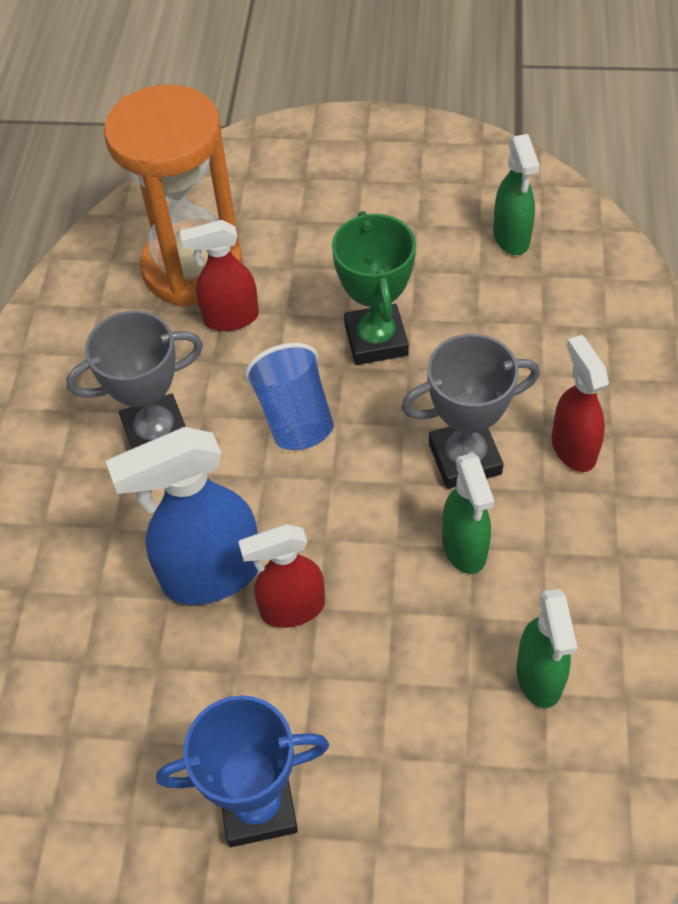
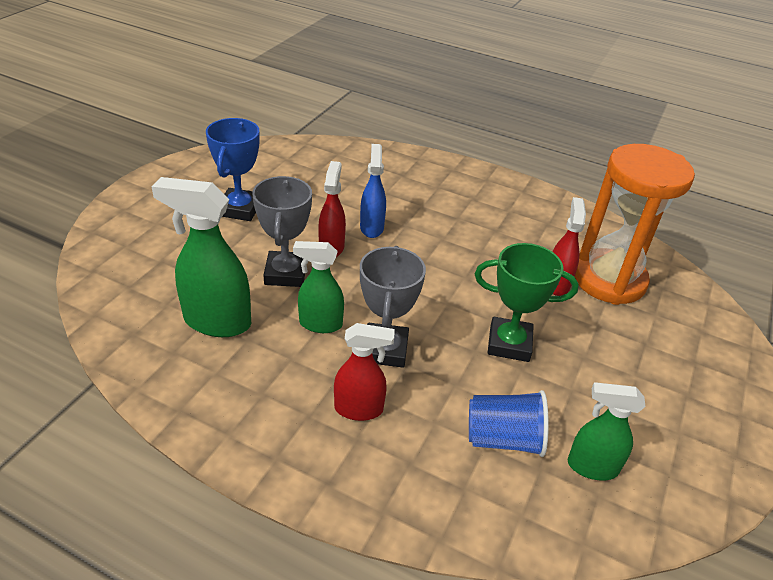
camera: 105 degrees right, 15 degrees down
grey trophy [66,310,203,449] -> grey trophy moved to [252,176,312,287]
blue spray bottle [106,427,258,605] -> blue spray bottle [360,144,386,238], size x0.63
blue cup [245,343,334,450] -> blue cup moved to [469,390,549,457]
green spray bottle [516,589,578,708] -> green spray bottle [152,177,251,337], size x1.59

